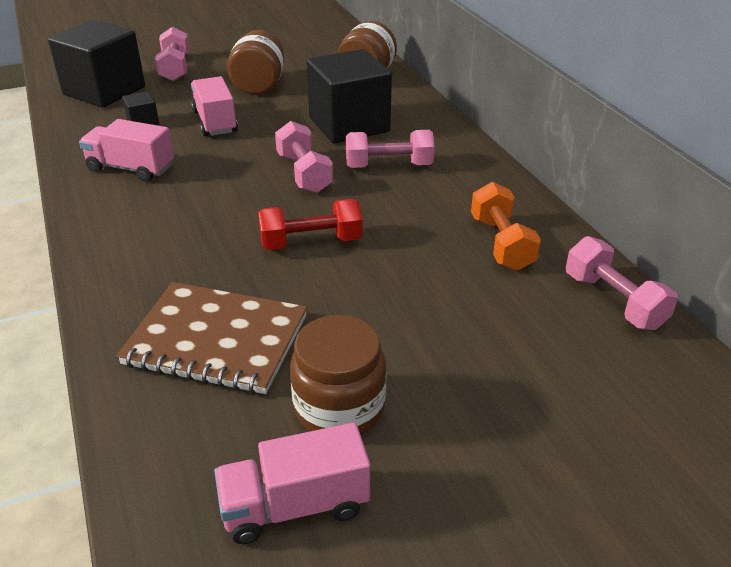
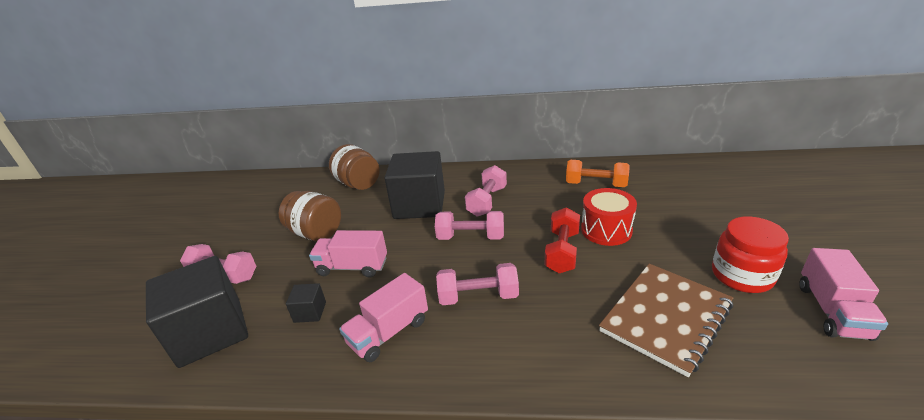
camera: 60 degrees left, 5 degrees down
brown jar [290,315,386,435] -> red jar [712,217,789,293]
pink dumbbell [566,236,678,330] -> pink dumbbell moved to [436,263,519,305]
none -> red drum [581,188,637,246]

